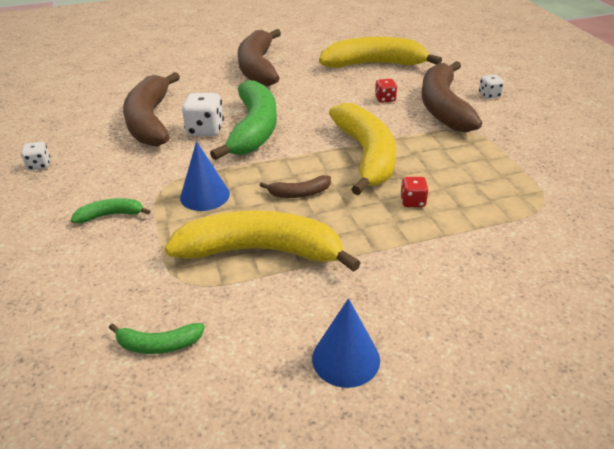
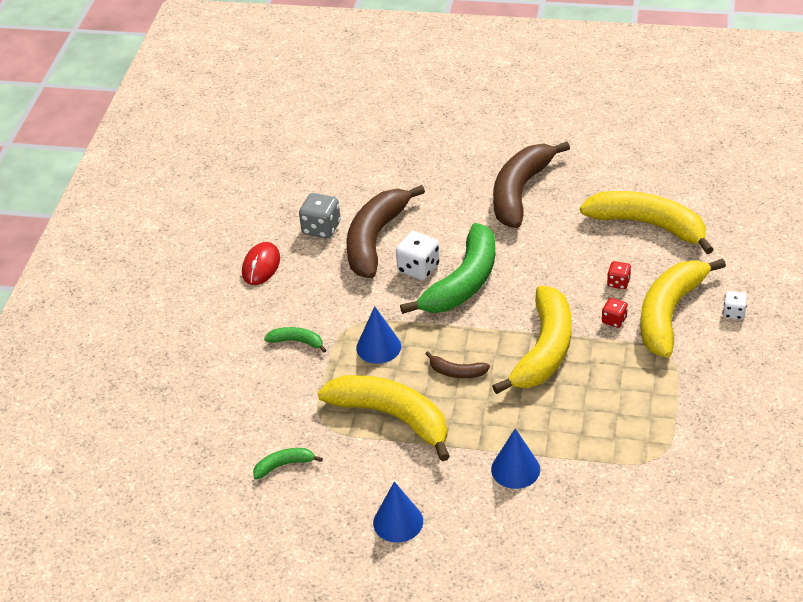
camera: 30 degrees right, 5 degrees up
white dice [21,142,50,170] -> red mouse [242,242,280,285]
green banana [109,323,205,354] -> green banana turned 135 degrees clockwise [253,448,323,480]
red dice [400,177,428,207] -> red dice moved to [602,298,628,328]
brown banana [422,61,482,132] -> yellow banana [640,258,726,358]
none -> grey dice [299,193,341,238]
none -> blue cone [491,428,540,489]

